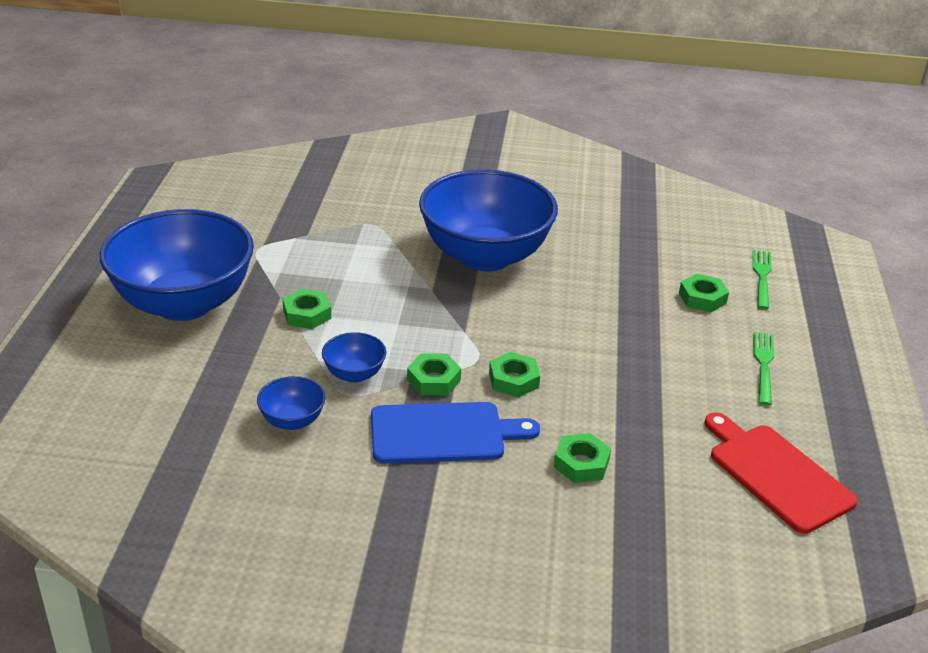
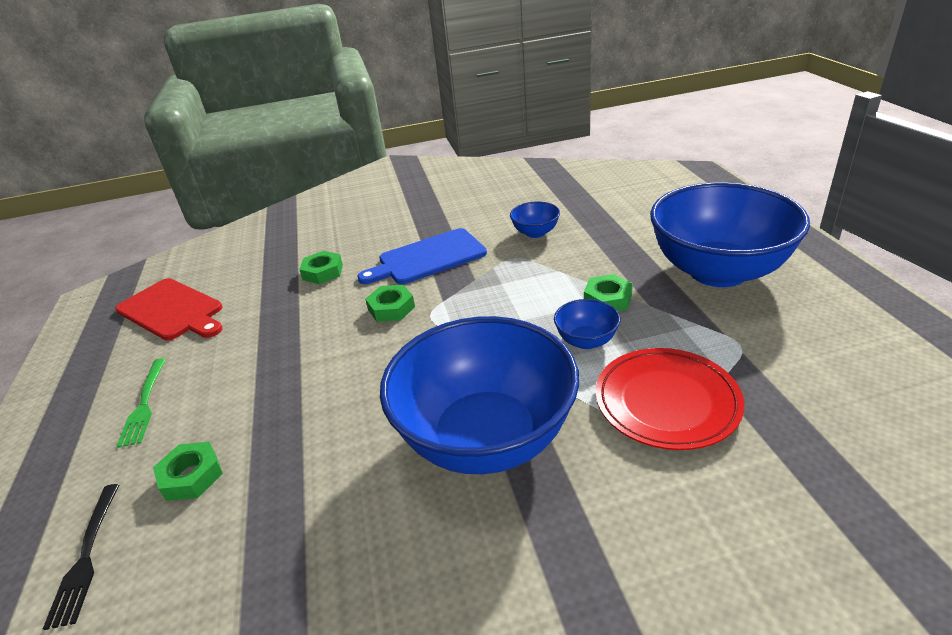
camera: 165 degrees right, 0 degrees up
blue bowl [322,332,386,383] -> blue bowl moved to [554,299,620,349]
green nut [407,353,461,395] -> none
green fork [753,250,772,309] -> black fork [43,484,119,630]
none -> red plate [595,348,744,450]

